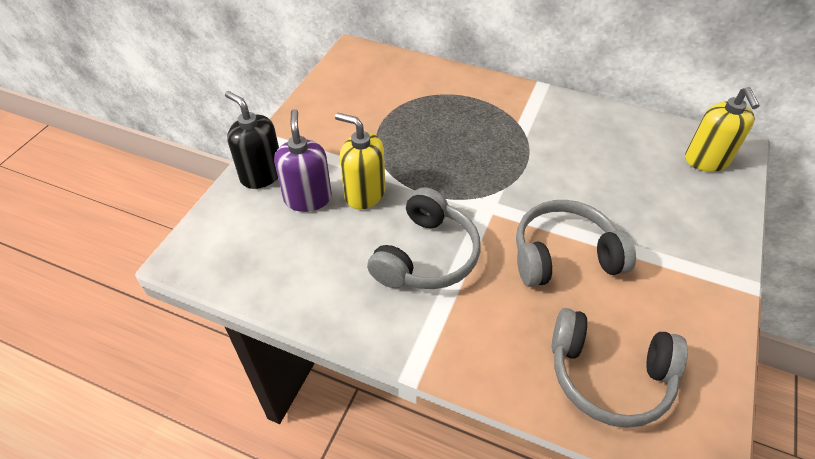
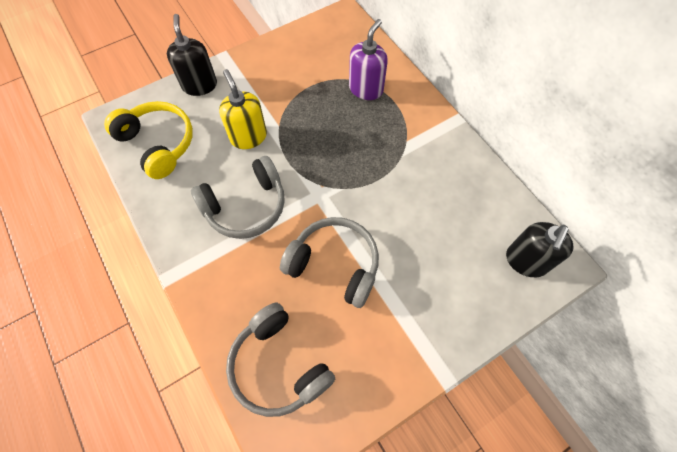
camera: 35 degrees right, 15 degrees up
purple soap dispenser [274,109,332,212] -> purple soap dispenser moved to [349,19,388,100]
yellow soap dispenser [685,87,760,172] -> black soap dispenser [506,222,574,277]
none -> yellow headphones [104,101,193,179]

